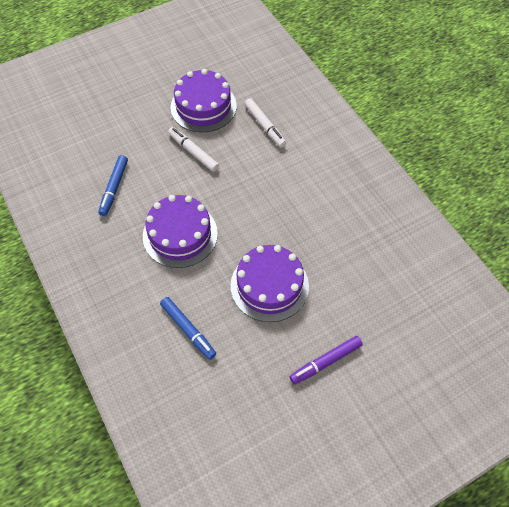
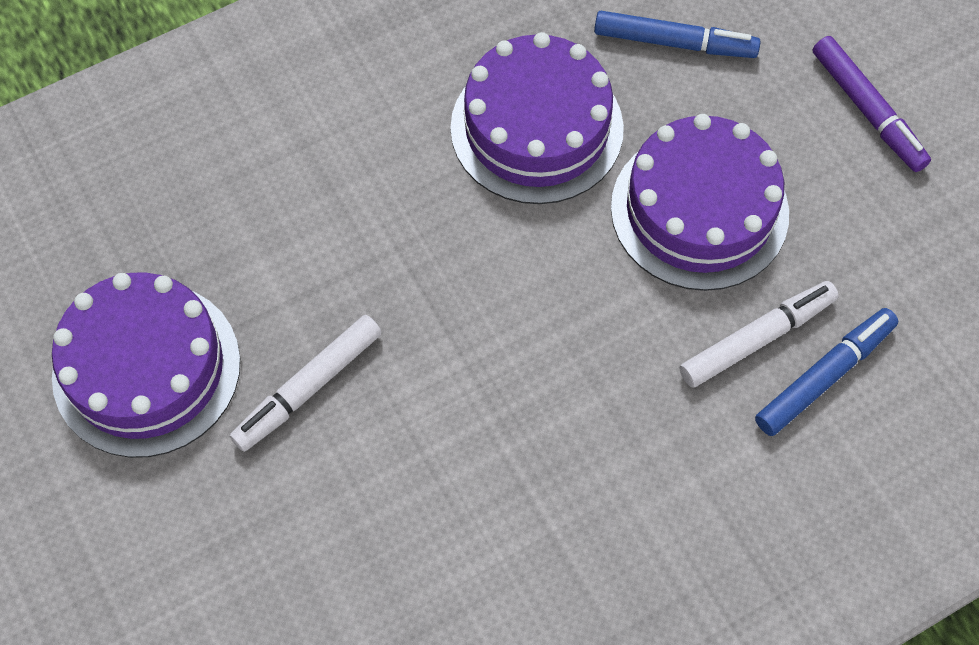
camera: 90 degrees left, 5 degrees up
blue marker [98,155,128,216] -> blue marker moved to [594,11,761,58]
purple cake [143,195,218,268] -> purple cake moved to [450,32,624,204]
white marker [244,98,286,148] -> white marker moved to [680,281,839,388]

